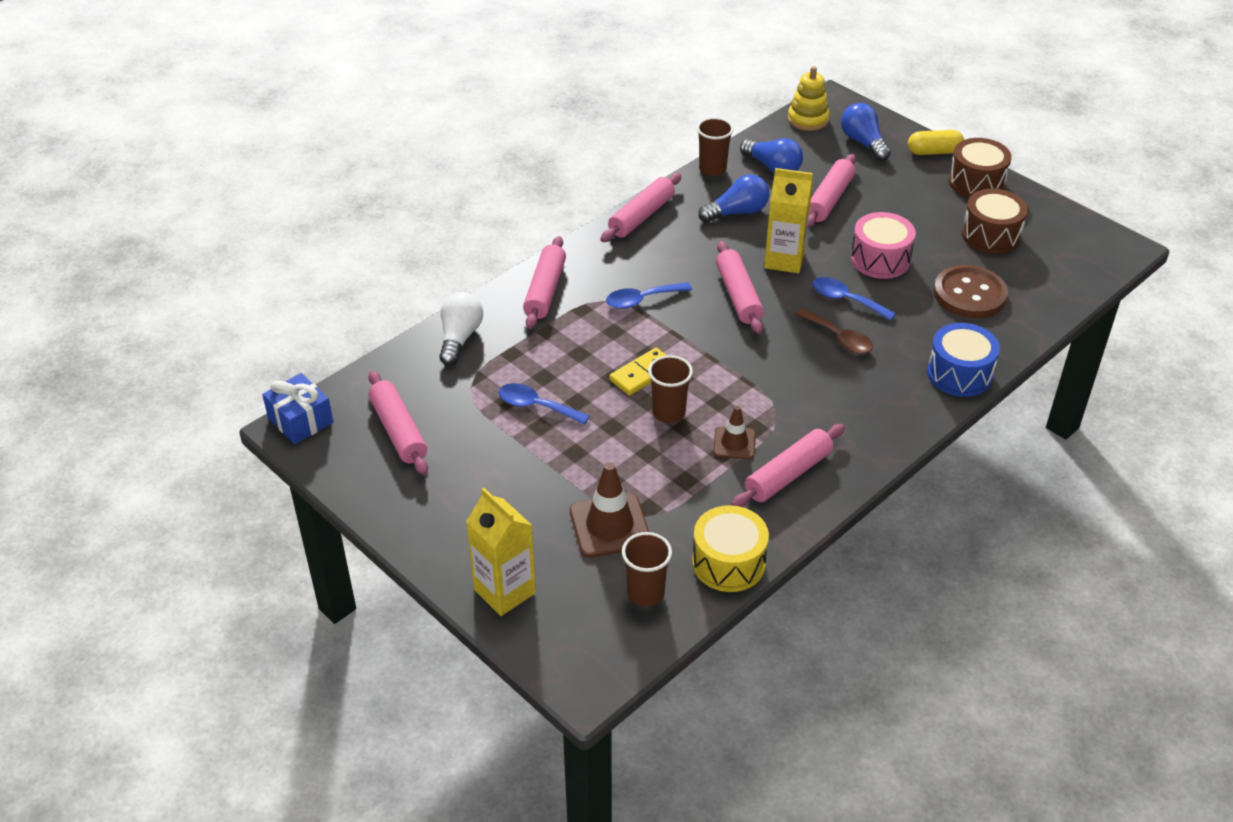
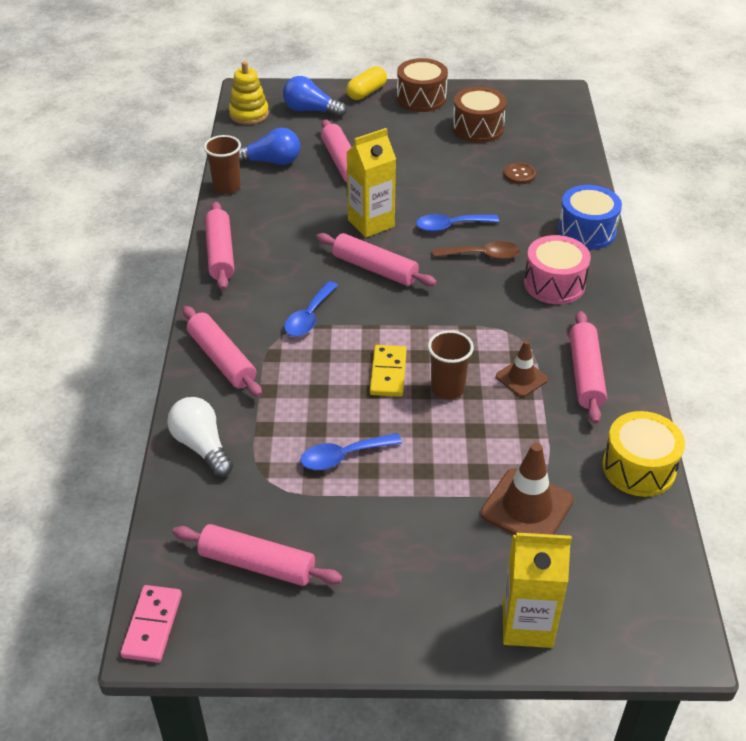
camera: 45 degrees left, 0 degrees up
blue gift [262,373,333,444] -> pink domino [120,585,182,663]
brown cup [622,532,672,607] -> none
blue light bulb [698,174,769,223] -> none
pink drum [851,212,916,279] -> pink drum moved to [524,235,591,304]
brown button [934,265,1008,318] -> brown button [504,162,536,184], size x0.50

